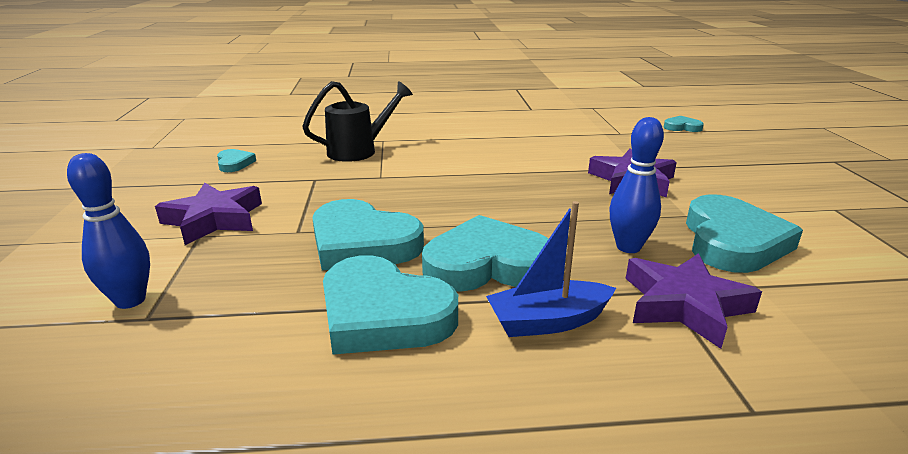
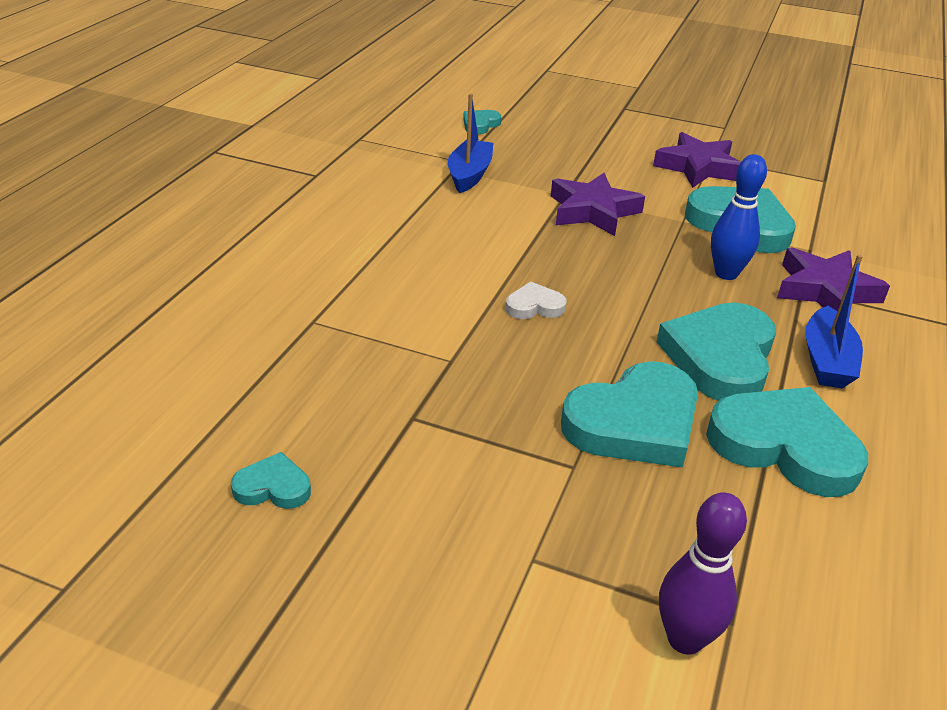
camera: 65 degrees left, 10 degrees up
blue bowling pin [67,153,150,309] -> purple bowling pin [659,492,747,655]
purple star [155,183,262,245] -> purple star moved to [653,132,741,188]
black watering can [302,81,413,162] -> none
turquoise heart [323,255,458,355] -> turquoise heart turned 120 degrees counterclockwise [706,387,868,497]
none -> blue boat [448,94,493,193]
none -> white heart [506,282,567,319]

